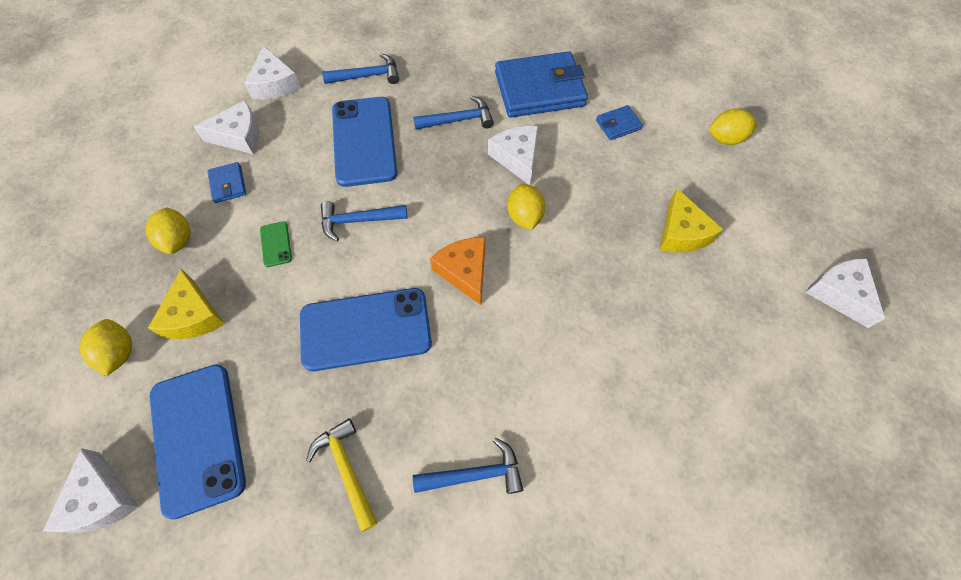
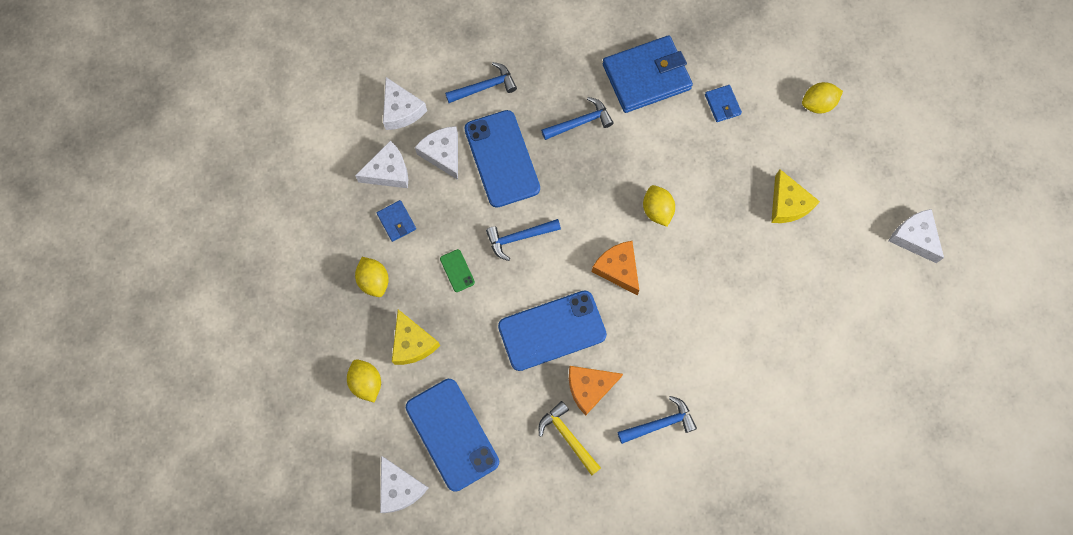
camera: 10 degrees left, 10 degrees up
white cheese [488,126,538,185] -> white cheese moved to [415,126,458,180]
blue wallet [596,105,643,140] -> blue wallet turned 75 degrees counterclockwise [705,85,742,122]
none -> orange cheese [569,366,623,416]

